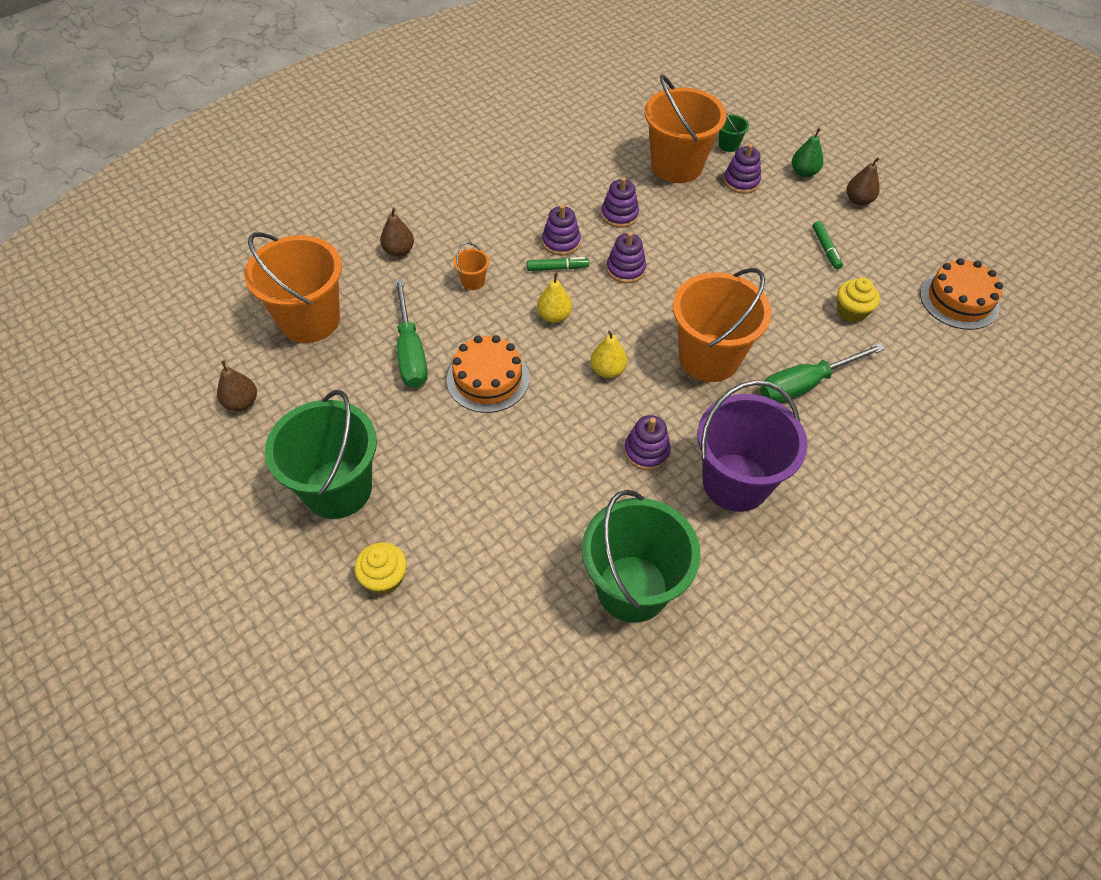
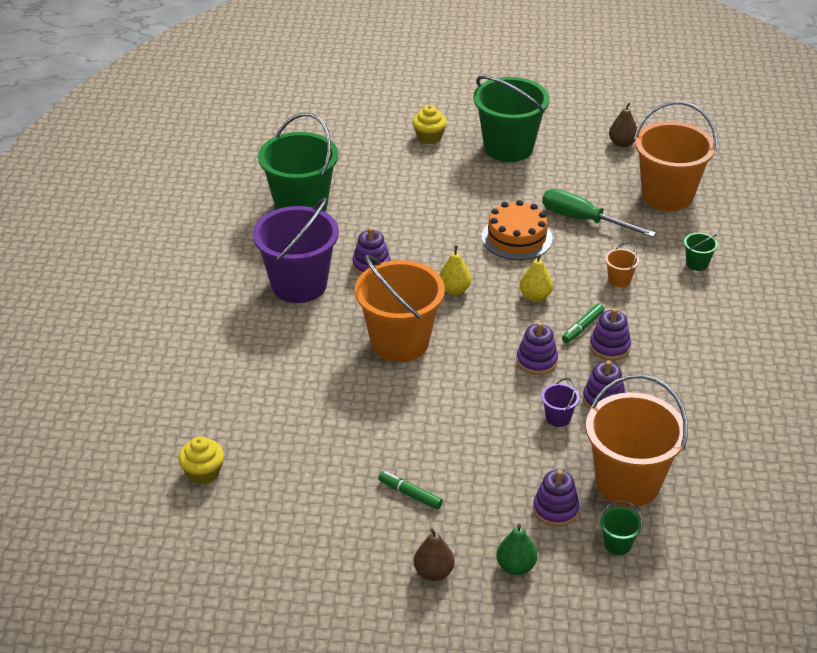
camera: 135 degrees right, 15 degrees down
brown pear [380,208,414,257] -> green bucket [684,233,718,271]
green screwdriver [760,343,885,403] -> none
yellow cupcake [837,278,880,323] -> yellow cupcake moved to [178,436,224,485]
orange cake [920,258,1003,330] -> none
none -> purple bucket [541,378,579,427]

